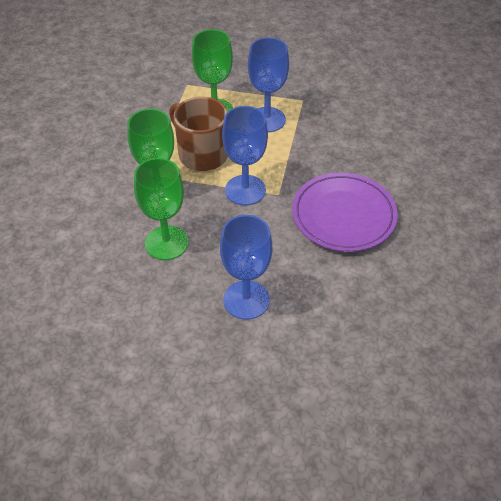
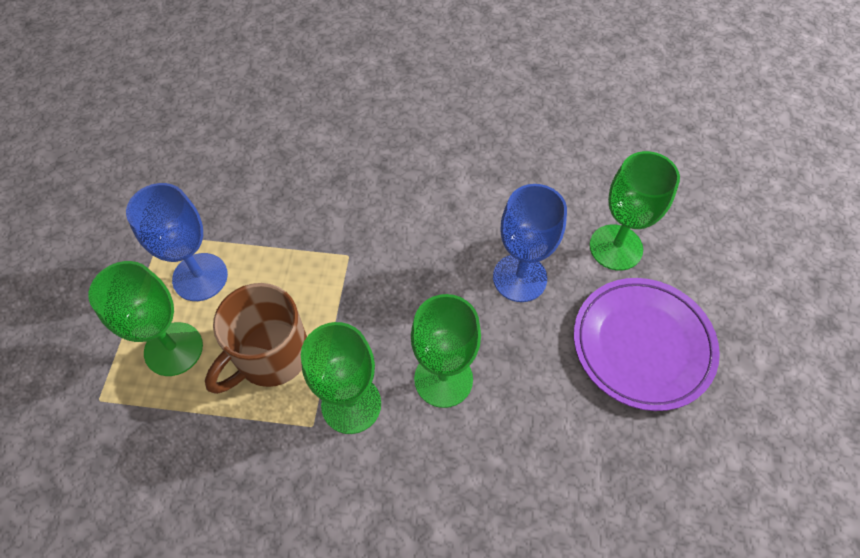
camera: 95 degrees left, 10 degrees up
blue goblet [222,106,268,205] -> none
purple plate [292,173,398,252] -> purple plate moved to [574,278,720,411]
none -> green goblet [590,151,680,271]

